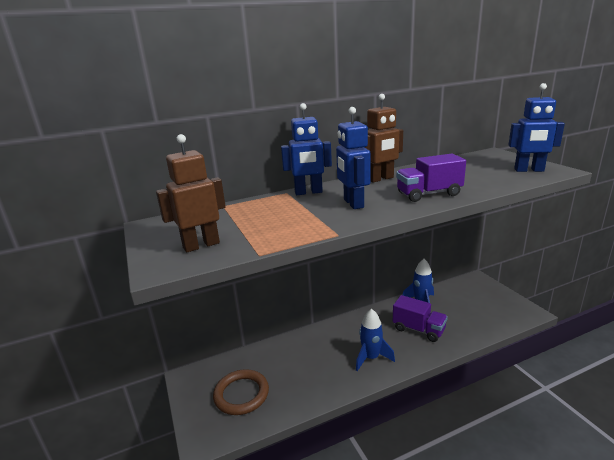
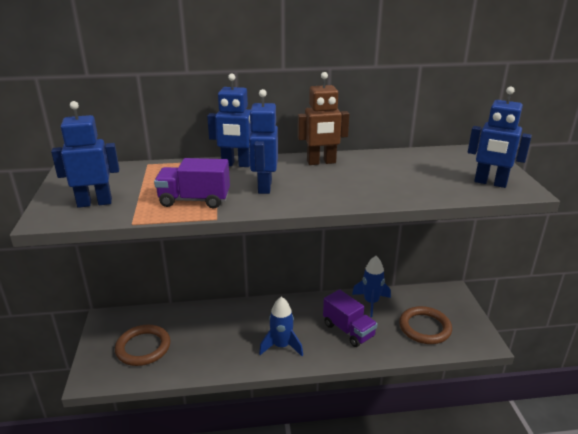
camera: 15 degrees right, 5 degrees up
brown robot [156,134,226,252] -> blue robot [51,101,119,208]
purple truck [396,154,466,202] -> purple truck moved to [154,158,230,208]
none -> brown ring [399,306,452,344]

